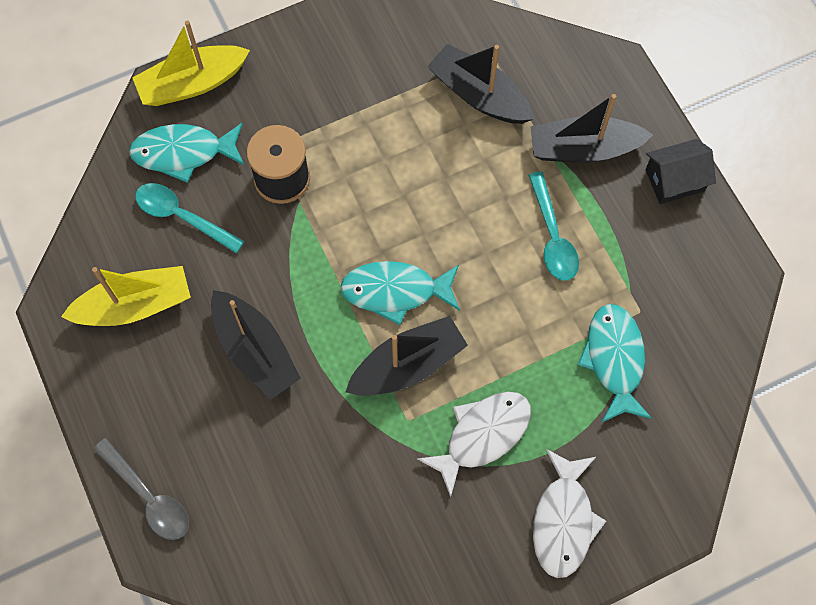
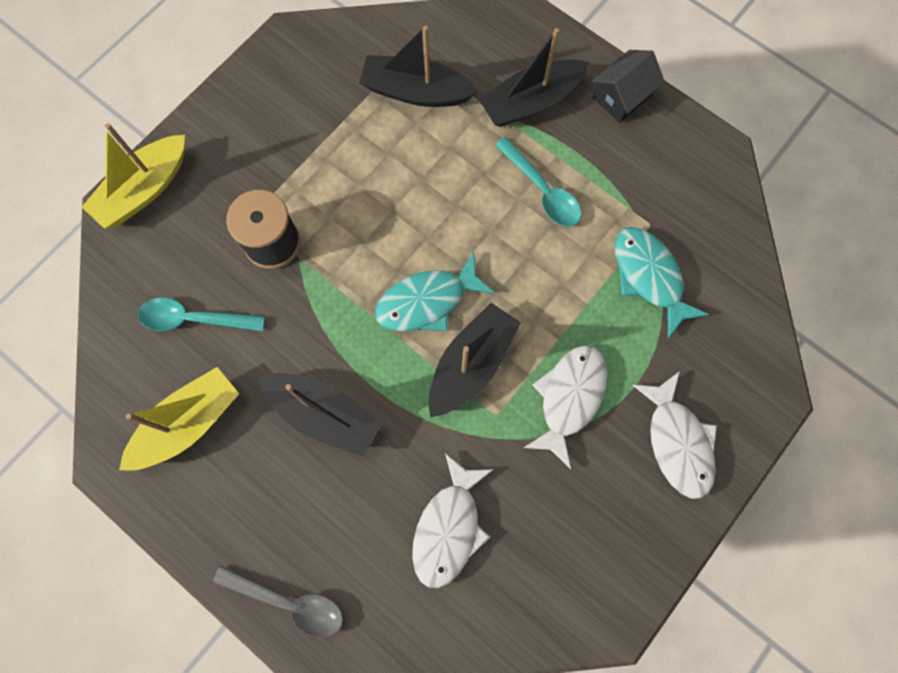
camera: 25 degrees left, 5 degrees up
turquoise fish [129,123,244,183] -> none
none -> white fish [412,453,494,588]

